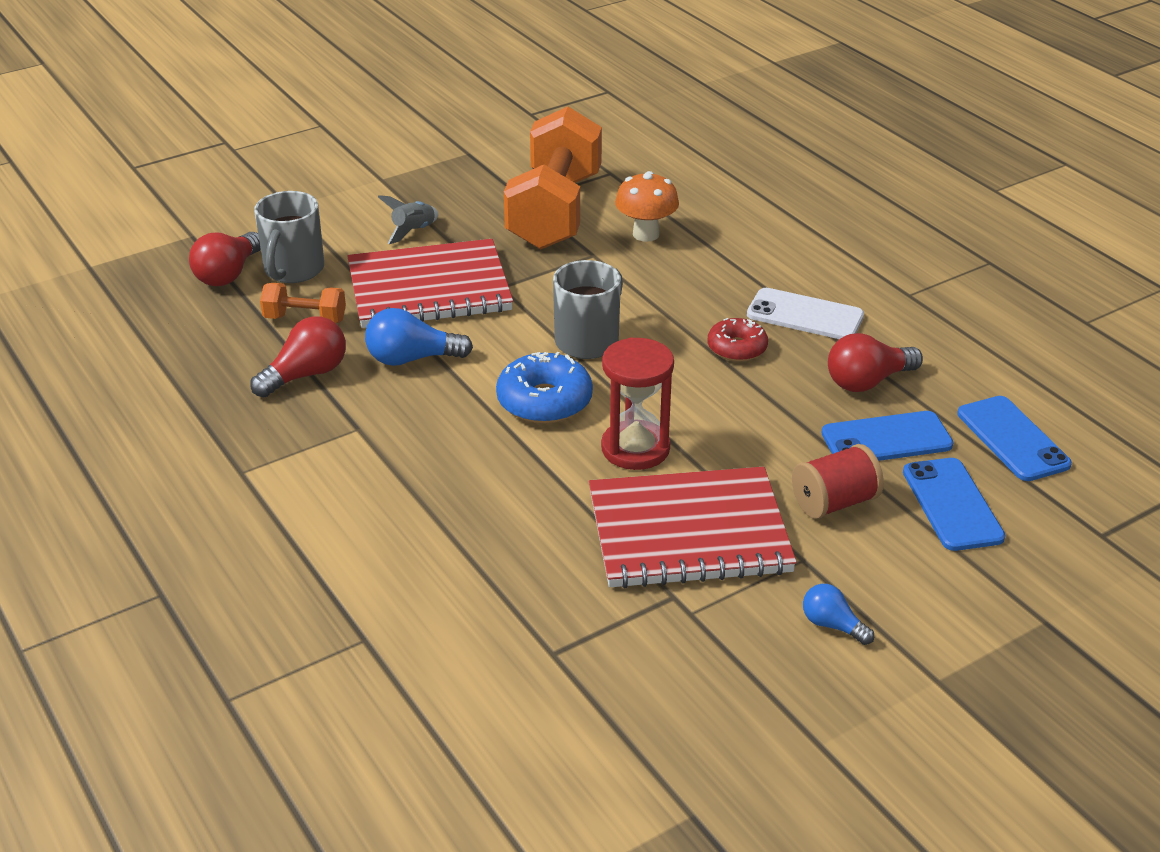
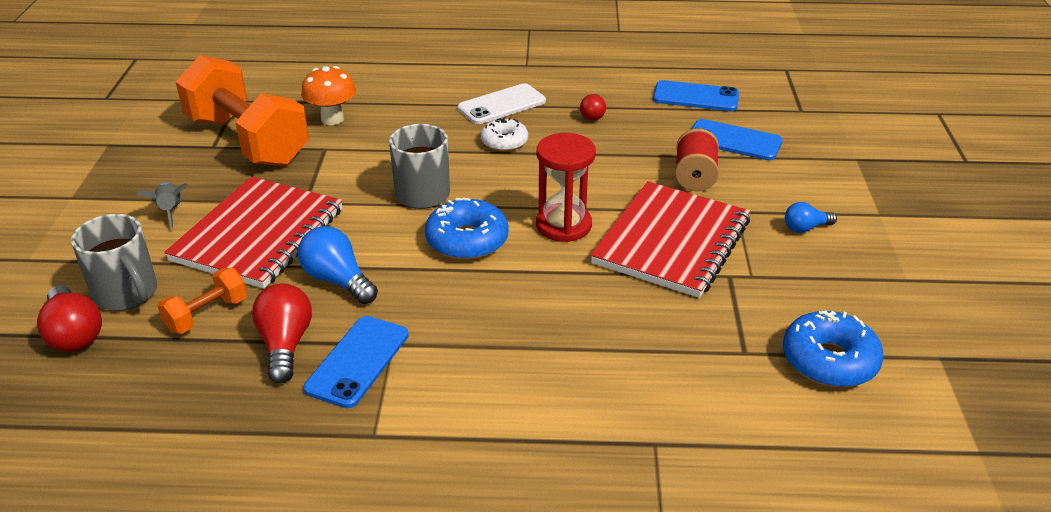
camera: 55 degrees left, 0 degrees up
blue light bulb [365,308,473,366] -> blue light bulb turned 105 degrees clockwise [298,226,378,304]
red donut [708,318,768,362] -> white donut [481,118,528,152]
blue phone [821,411,954,461] -> blue phone moved to [304,316,409,408]
red light bulb [828,333,923,392] -> red light bulb [580,94,606,121], size x0.61
none -> blue donut [783,311,884,387]

